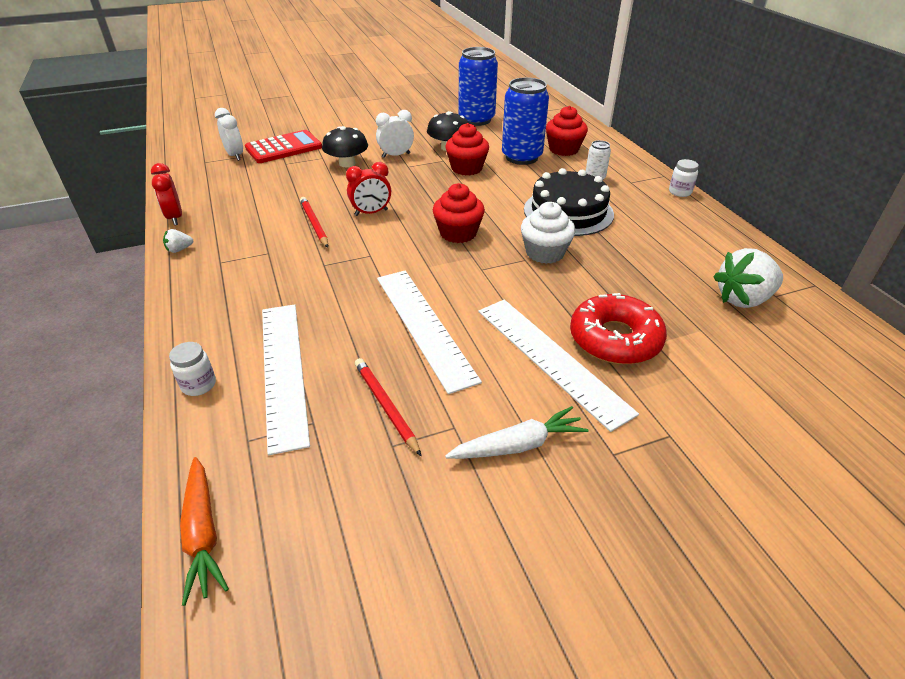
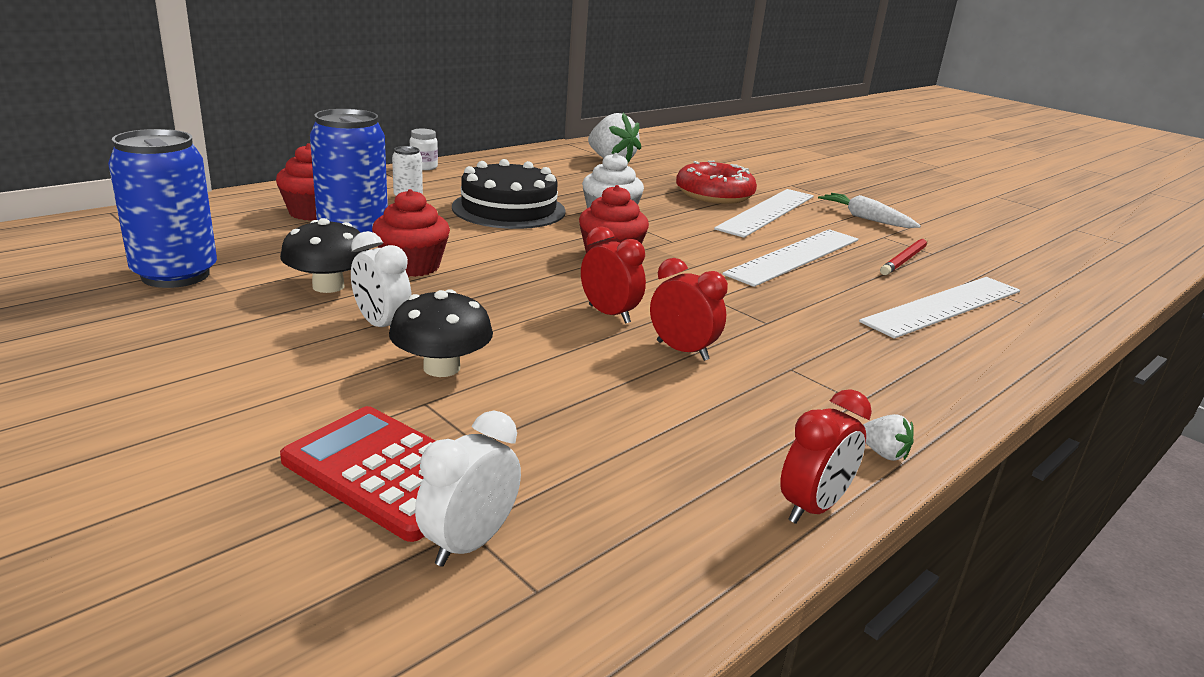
camera: 115 degrees left, 15 degrees down
white jar [169,342,216,396] -> none
orange carrot [180,457,229,606] -> none
red pencil [300,197,328,248] -> red clock [650,258,728,361]

